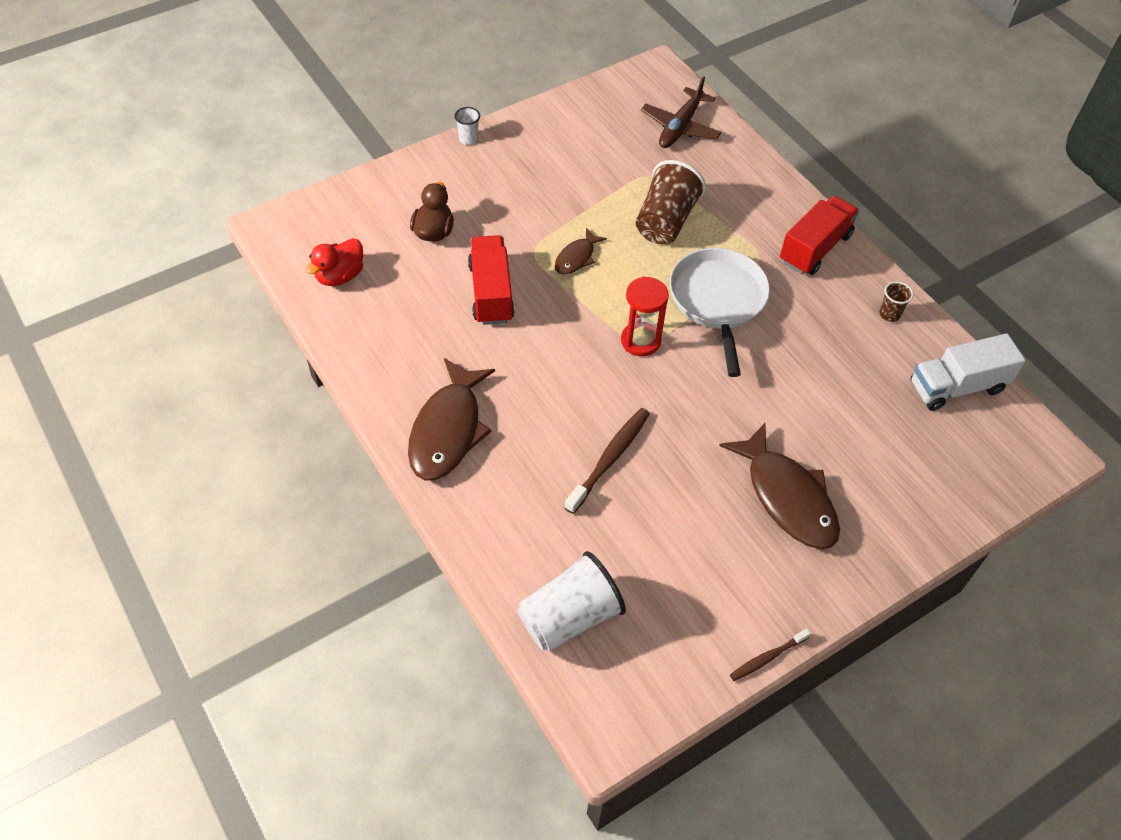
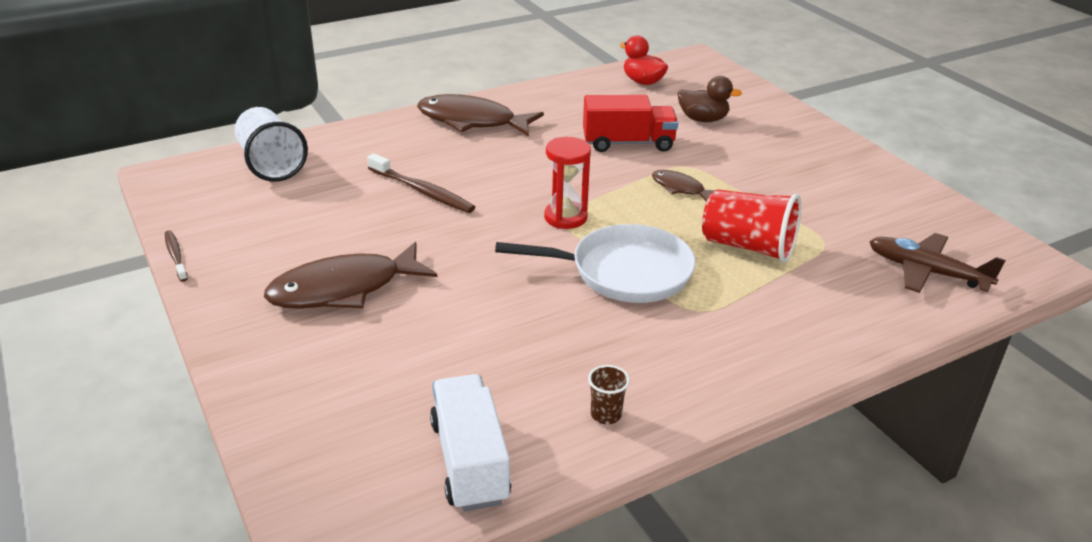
camera: 95 degrees right, 20 degrees down
white cup [454,107,480,145] -> none
brown cup [636,160,706,244] -> red cup [702,189,801,263]
red truck [780,196,859,275] -> none

